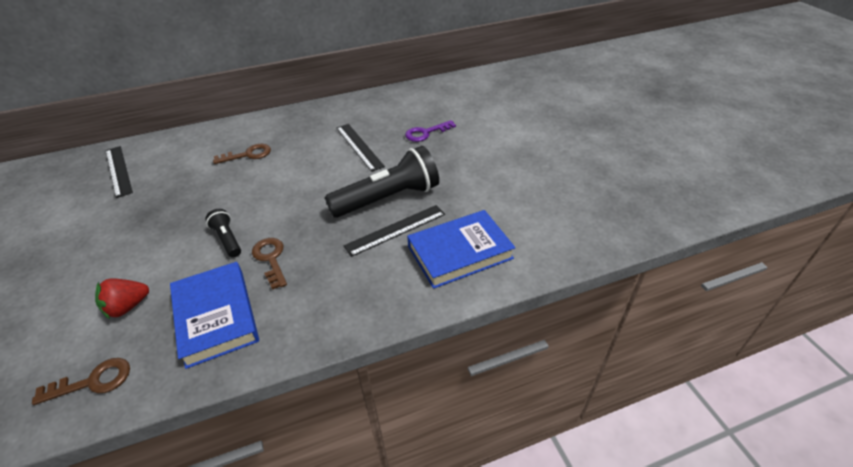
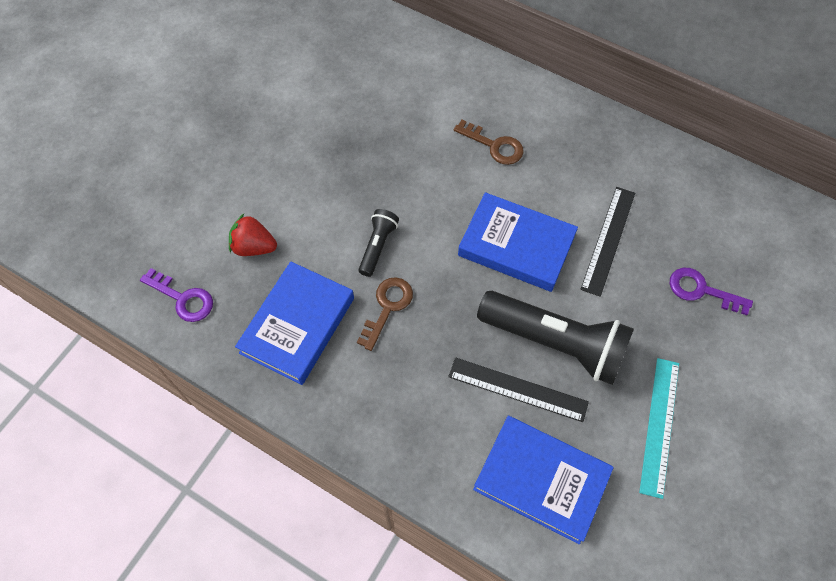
camera: 50 degrees right, 20 degrees up
brown key [32,358,130,405] -> purple key [140,268,213,322]
black ruler [106,146,133,198] -> none
none -> blue book [458,192,578,292]
none -> turquoise ruler [639,358,679,499]

